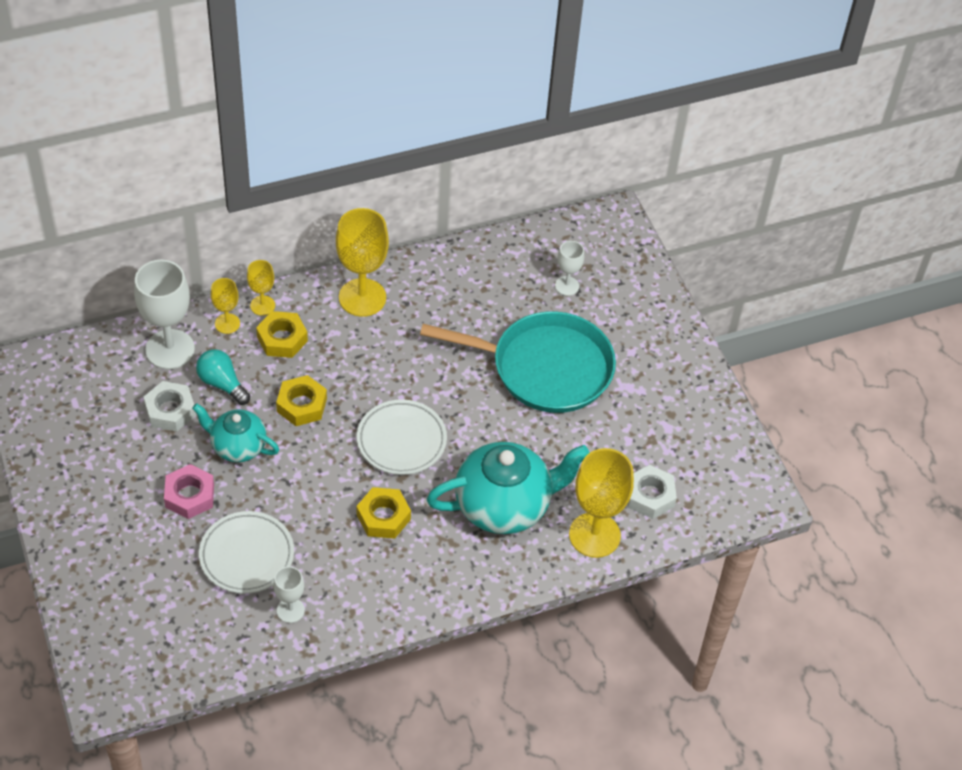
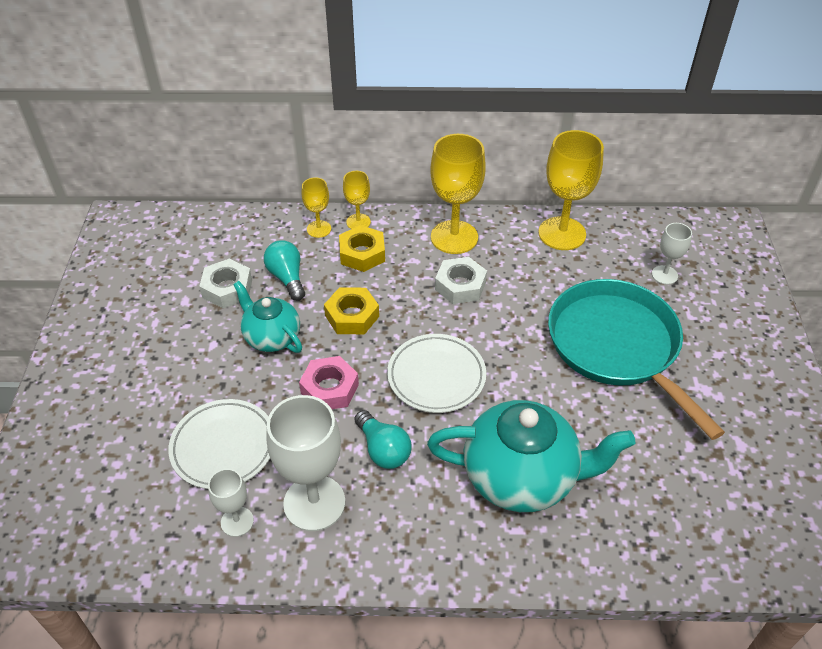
camera: 25 degrees right, 5 degrees down
white goblet [134,260,195,369] -> white goblet moved to [266,395,345,531]
pink nut [164,464,214,519] -> pink nut moved to [299,356,359,409]
yellow nut [357,487,411,539] -> turquoise light bulb [355,410,411,469]
turquoise pan [420,311,616,413] -> turquoise pan turned 150 degrees counterclockwise [548,279,725,440]
yellow goblet [569,448,634,558] -> yellow goblet moved to [538,130,604,250]
white nut [628,465,677,519] -> white nut moved to [435,257,487,304]

